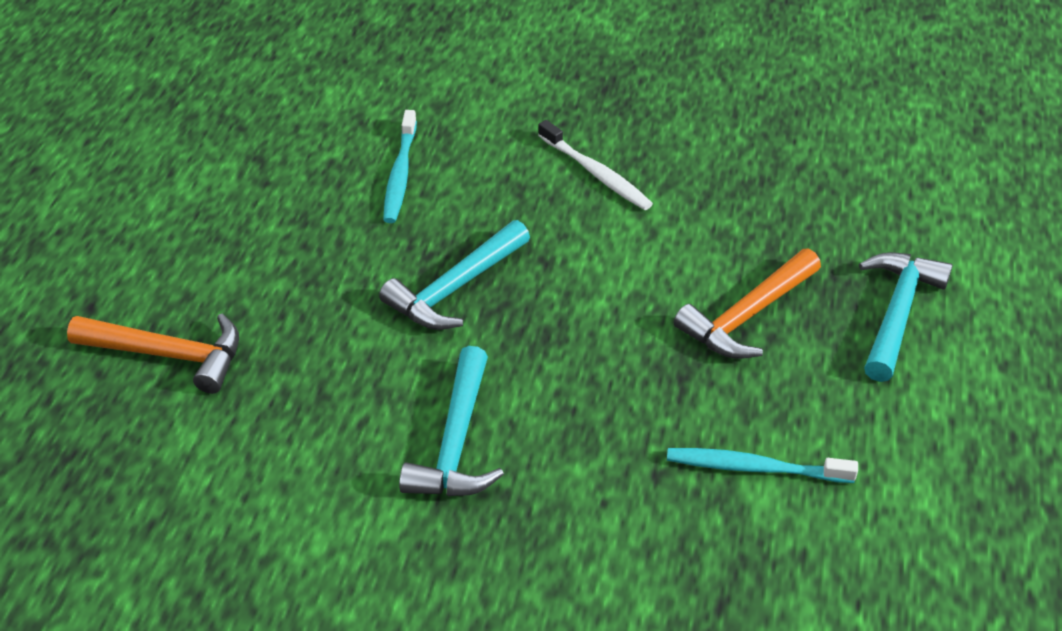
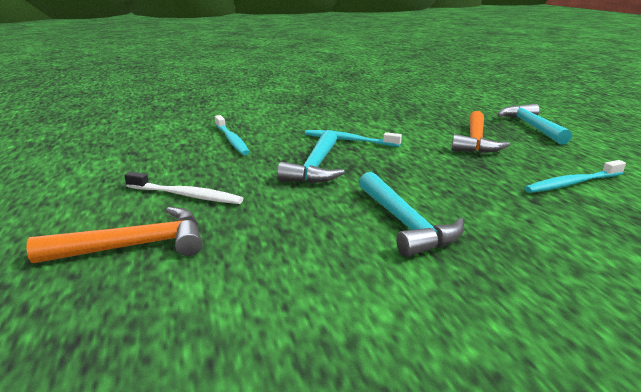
camera: 30 degrees left, 20 degrees down
white toothbrush [538,120,653,210] -> white toothbrush moved to [124,172,243,204]
none -> turquoise toothbrush [305,130,402,147]

